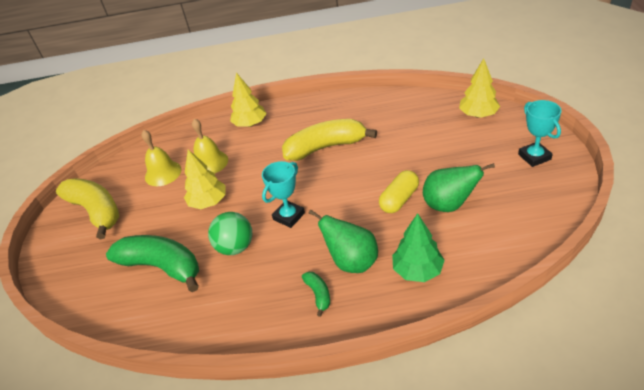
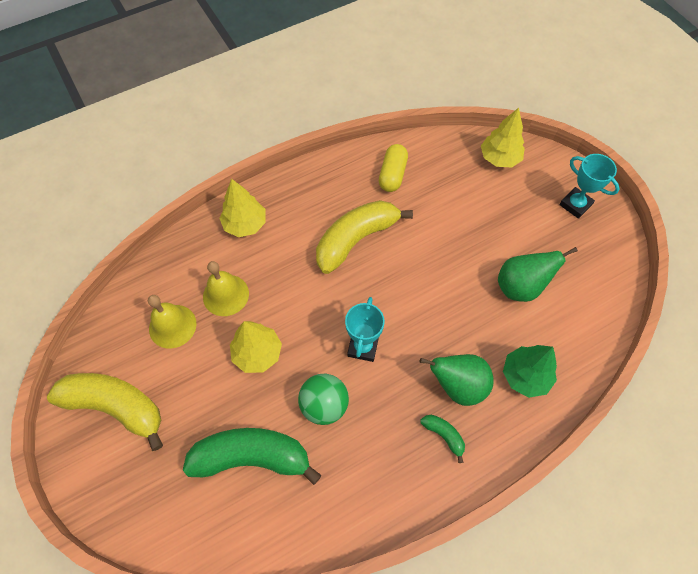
camera: 30 degrees left, 20 degrees up
yellow capsule [379,170,419,213] -> yellow capsule moved to [379,144,408,192]

